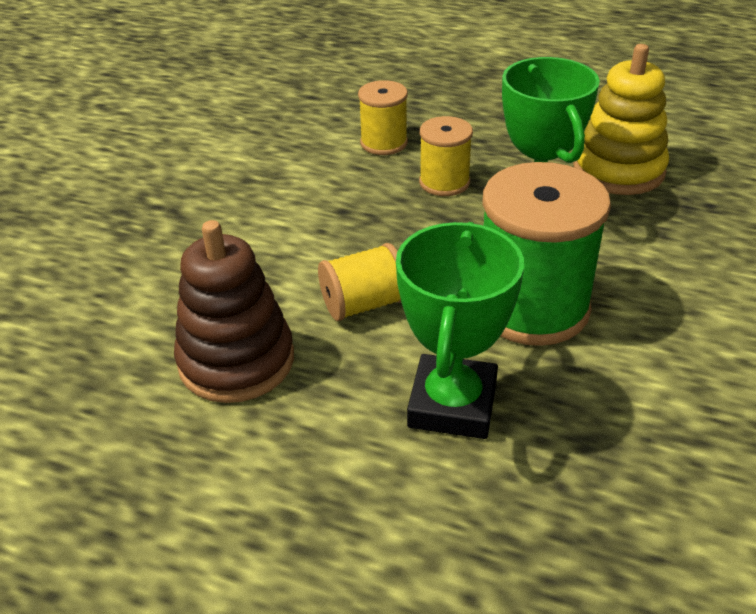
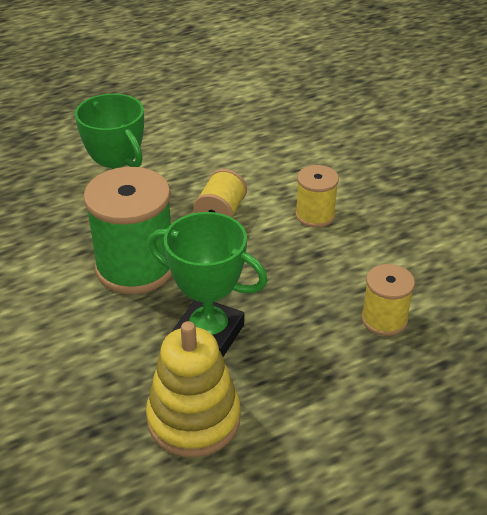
camera: 130 degrees right, 0 degrees up
brown stacking toy [174,220,294,403] -> none
yellow spool [419,116,473,196] -> yellow spool moved to [295,165,339,228]

